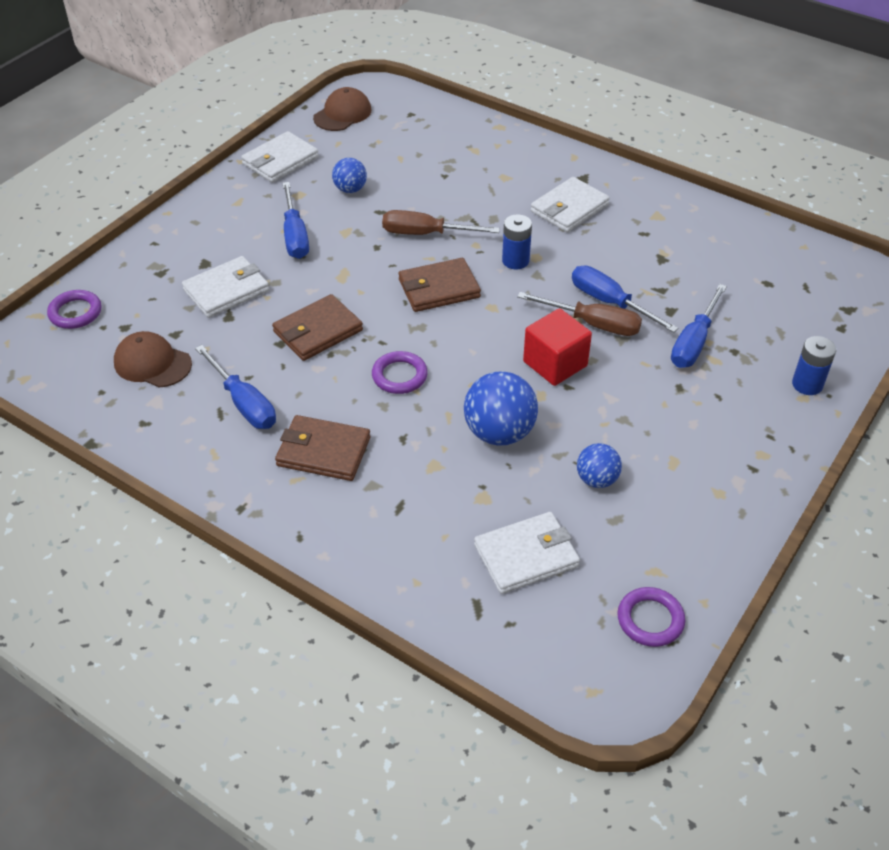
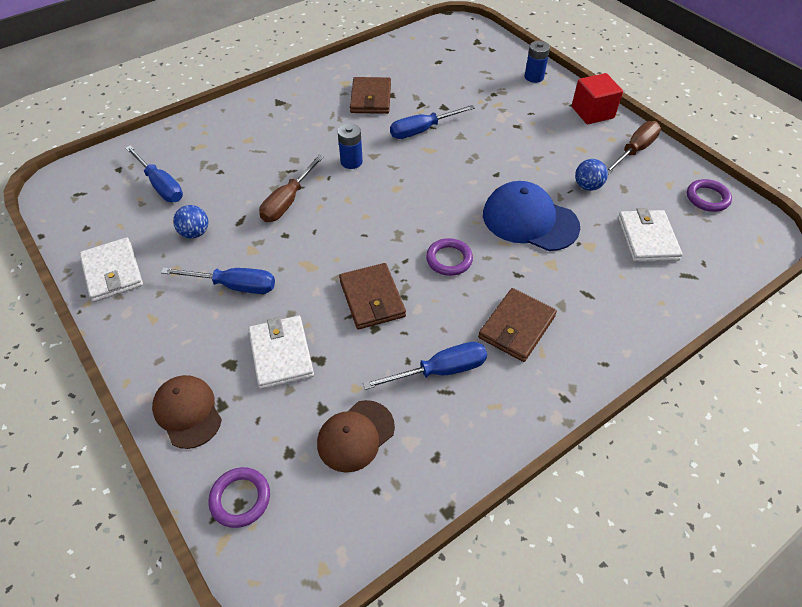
camera: 70 degrees left, 5 degrees up
brown cap [313,87,371,131] -> brown cap moved to [152,375,222,449]
brown wallet [398,258,481,312] -> brown wallet moved to [350,77,391,114]
blue ball [464,371,538,446] -> blue cap [483,181,580,251]
brown screwdriver [517,292,642,336] -> brown screwdriver moved to [607,121,661,175]
red cube [523,308,592,386] -> red cube moved to [572,73,623,124]
white wallet [531,177,610,232] -> none
blue screwdriver [671,284,727,368] -> blue screwdriver moved to [125,145,183,202]

